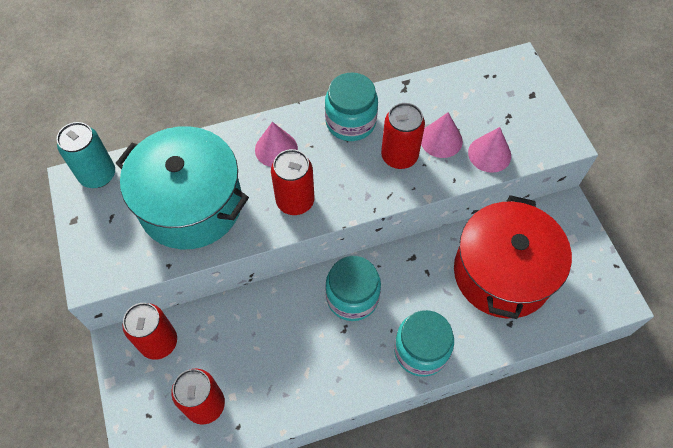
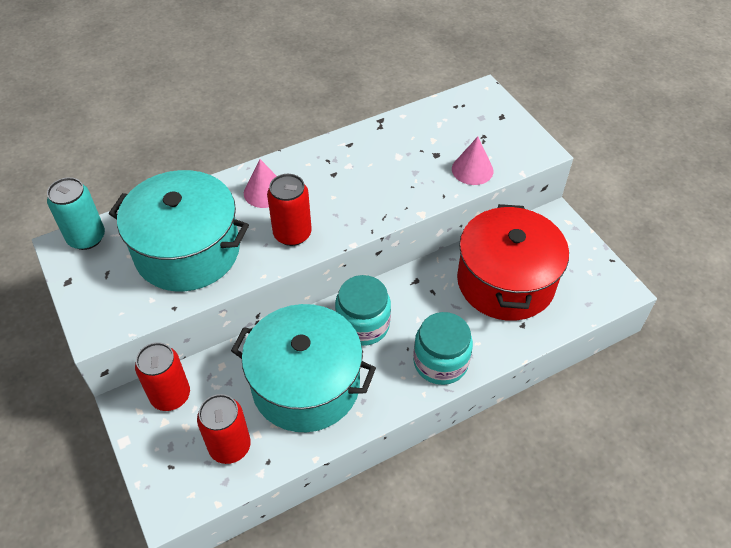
camera: 10 degrees left, 10 degrees down
turquoise jar [325,72,378,141] -> none
red can [381,103,425,169] -> none
pink cone [421,112,463,158] -> none
none -> turquoise pot [231,304,376,432]

